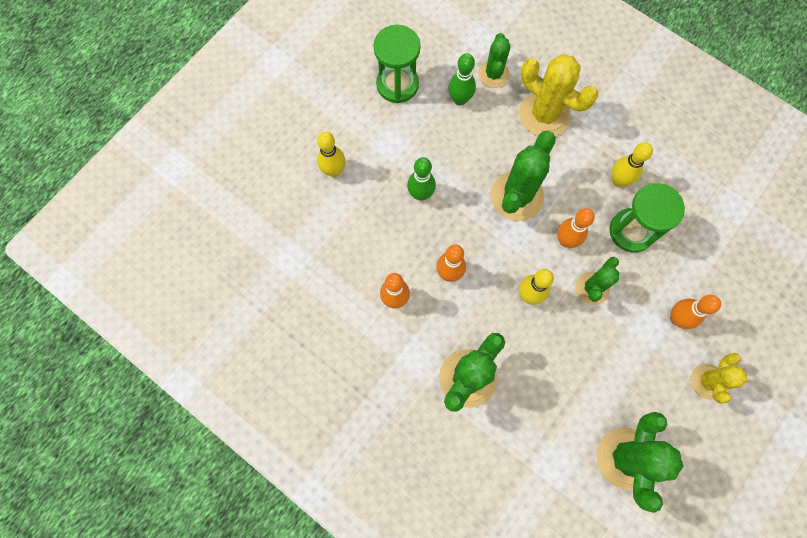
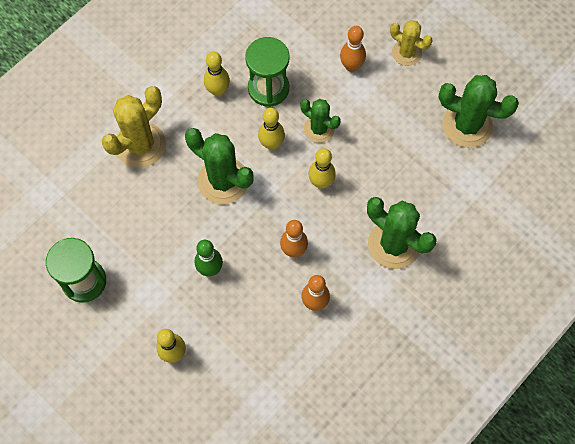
camera: 85 degrees left, 5 degrees down
green bowling pin [449,53,476,105] -> none
green cactus [478,33,511,88] -> none
orange bowling pin [557,208,595,248] -> yellow bowling pin [258,108,285,150]

